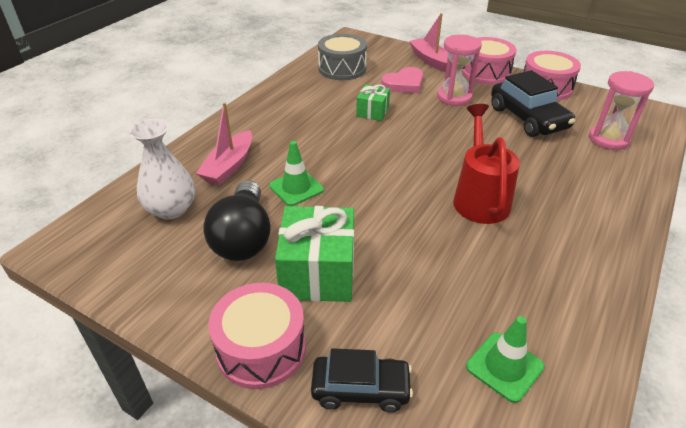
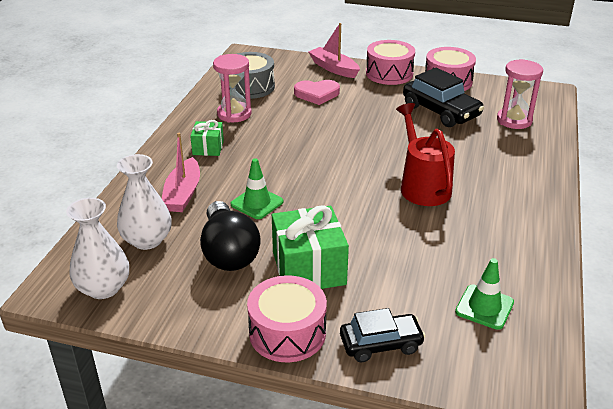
camera: 15 degrees left, 5 degrees down
green gift [356,84,390,121] -> green gift moved to [190,120,224,156]
pink heart [381,67,423,93] -> pink heart turned 45 degrees clockwise [294,80,340,105]
pink hourglass [437,35,482,106] -> pink hourglass moved to [213,54,252,123]
none -> white vase [66,198,129,299]

